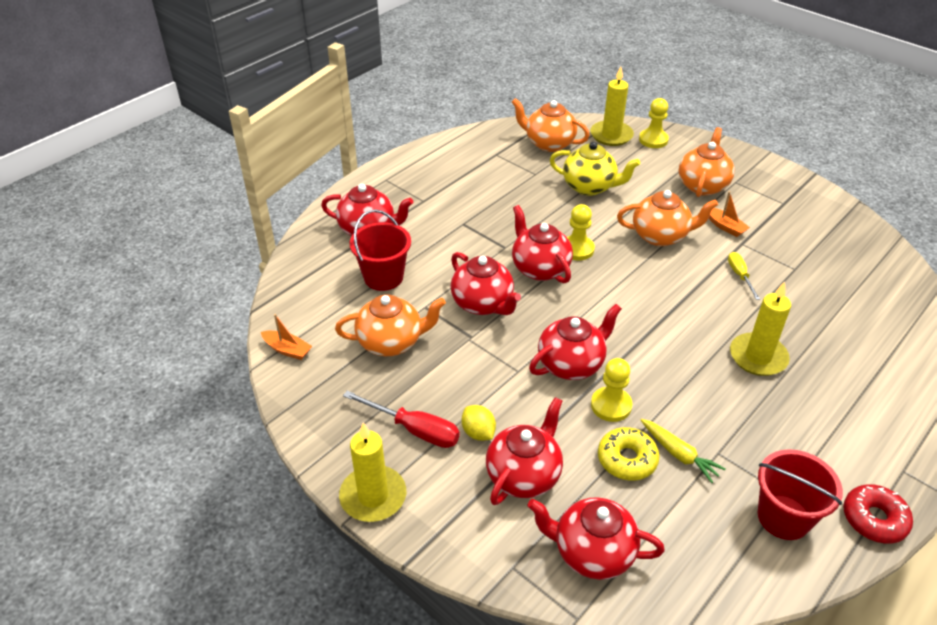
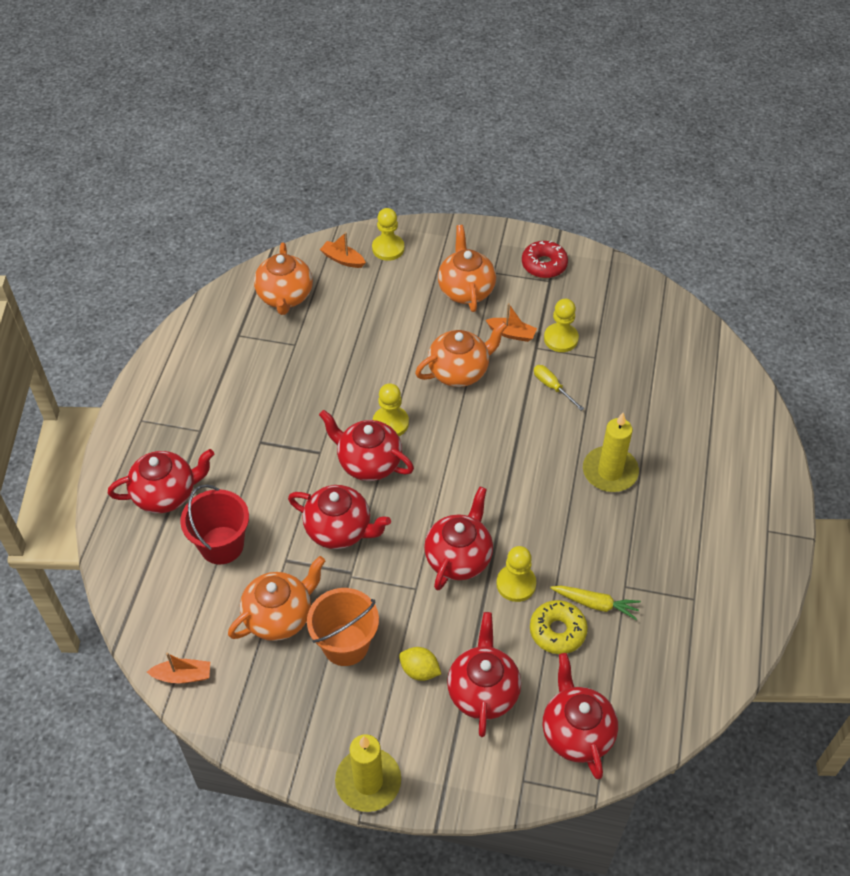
camera: 30 degrees left, 10 degrees up
red screwdriver [343,391,460,448] -> none
orange teapot [512,98,590,152] -> orange teapot turned 90 degrees counterclockwise [254,243,313,315]
red teapot [527,497,665,580] -> red teapot turned 90 degrees clockwise [543,653,618,779]
yellow teapot [550,142,640,196] -> none
yellow candle [590,67,634,146] -> orange boat [320,232,366,268]
red bucket [758,449,843,540] -> none
red donut [843,484,913,544] -> red donut moved to [522,241,568,278]
none -> orange bucket [307,588,379,666]
none -> yellow pawn [544,299,579,352]

